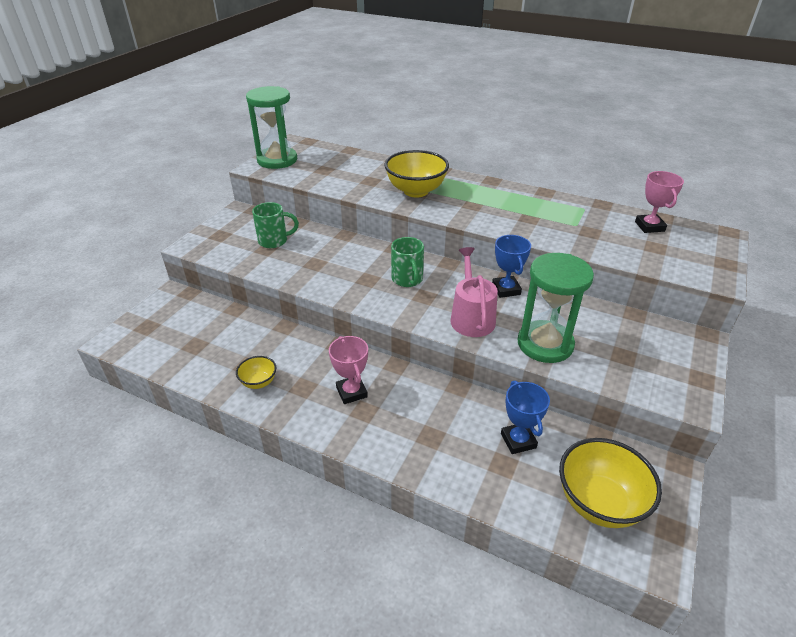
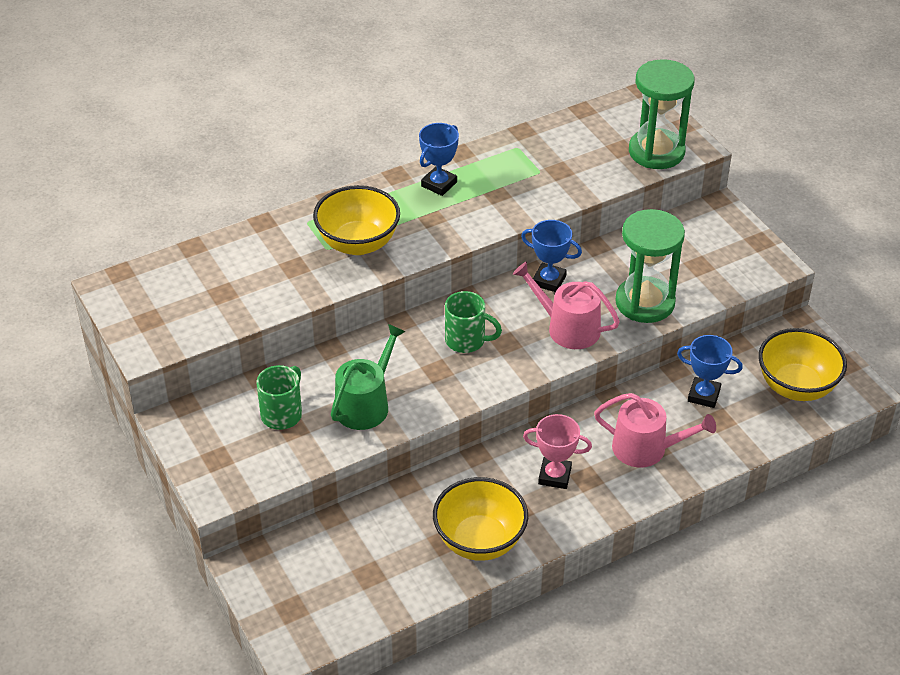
camera: 55 degrees left, 5 degrees up
yellow bowl [236,356,276,389] -> yellow bowl [433,477,528,561], size x1.96
green hourglass [246,86,297,169] -> green hourglass moved to [629,59,695,169]
pink trophy [635,171,684,233] -> none
none -> green watering can [331,324,406,430]
none -> blue trophy [419,123,459,196]
none -> pink watering can [594,393,716,467]

